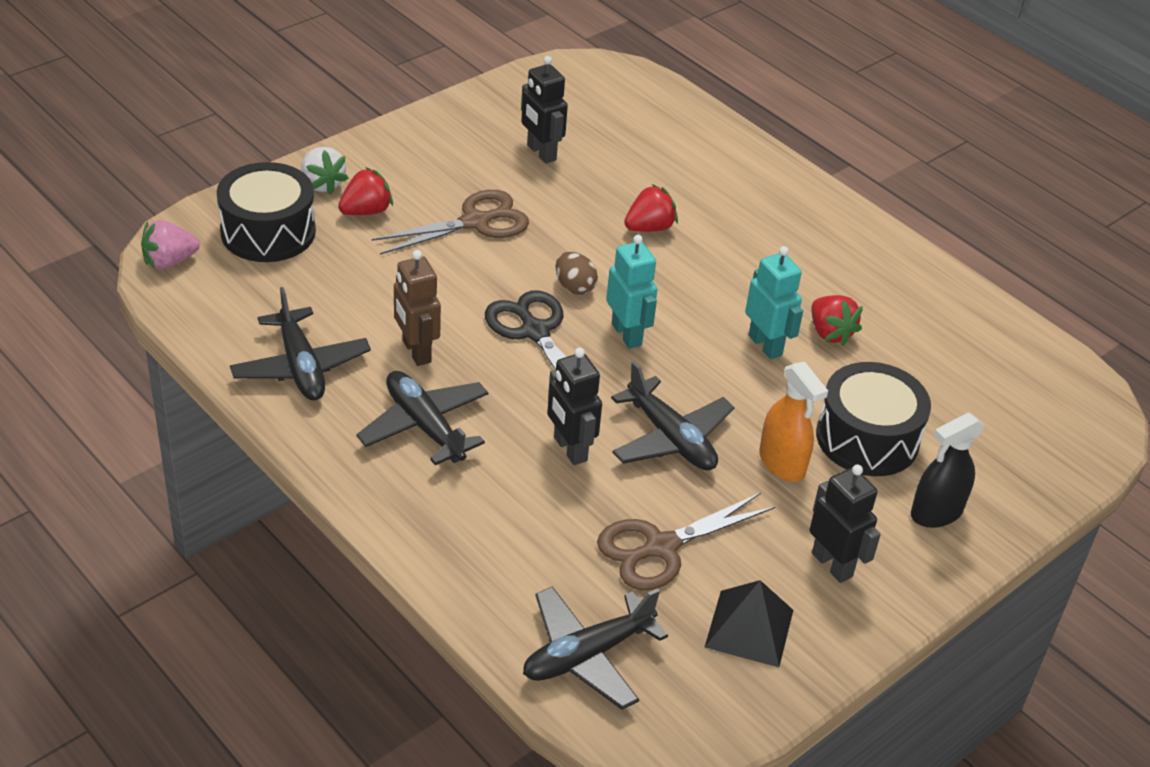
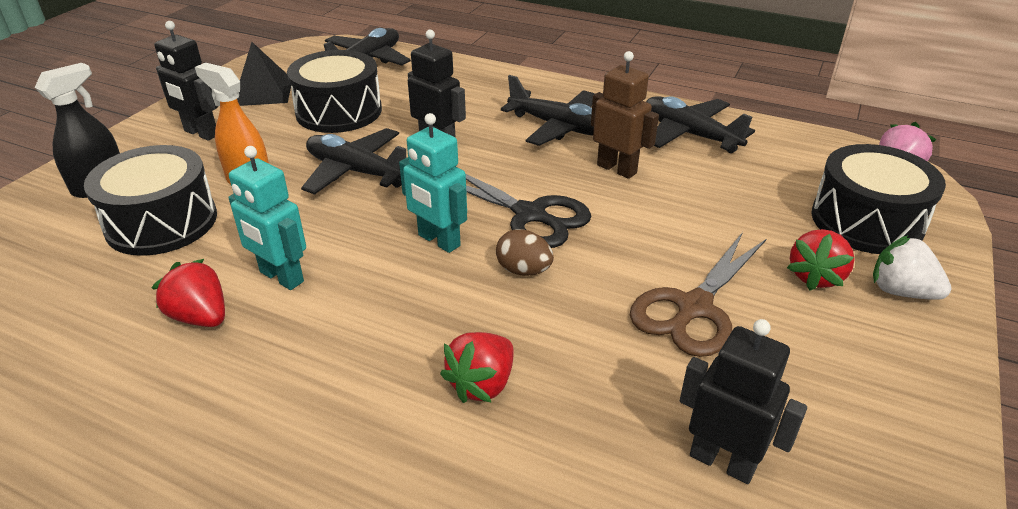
camera: 160 degrees right, 5 degrees down
brown scissors [597,493,775,590] -> black drum [287,50,382,133]

